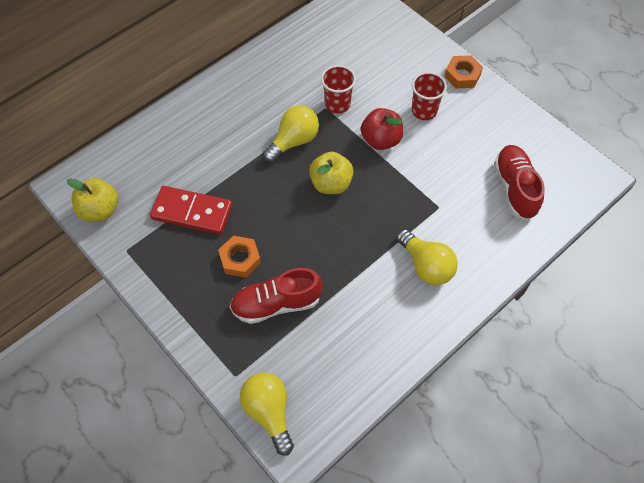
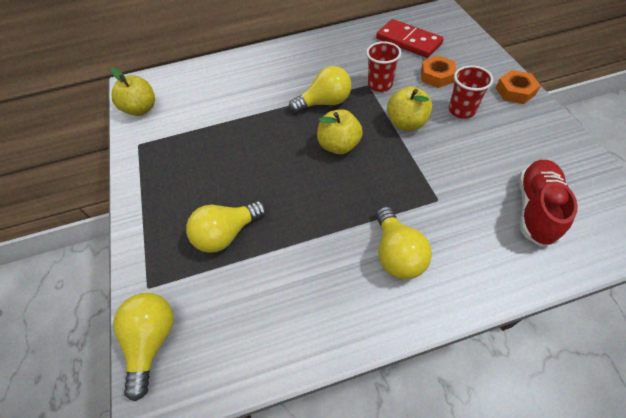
camera: 30 degrees right, 5 degrees down
red domino [150,186,232,235] -> red domino moved to [376,19,444,58]
orange nut [218,236,261,278] -> orange nut moved to [421,56,457,88]
red shoe [230,268,322,324] -> yellow light bulb [186,201,267,253]
red apple [361,108,403,150] -> yellow apple [387,86,432,131]

